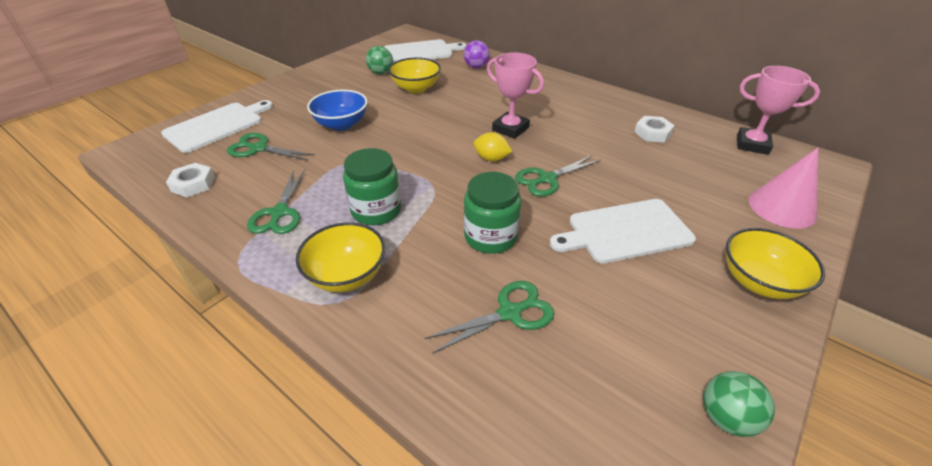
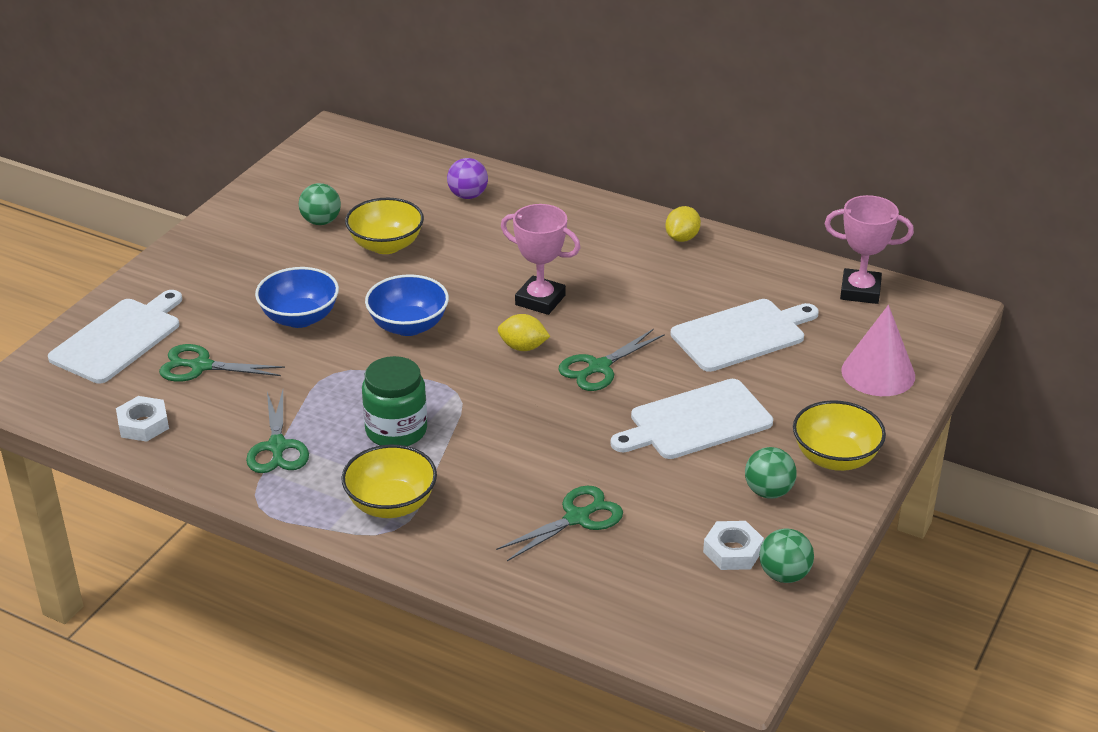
camera: 10 degrees left, 5 degrees down
white cutting board [384,39,466,63] -> white cutting board moved to [670,299,819,372]
green jar [464,172,521,254] -> none
white nut [634,116,675,143] -> white nut moved to [703,521,764,570]
none -> blue bowl [365,274,449,336]
none -> yellow lemon [665,206,701,242]
none -> green ball [745,447,797,499]

